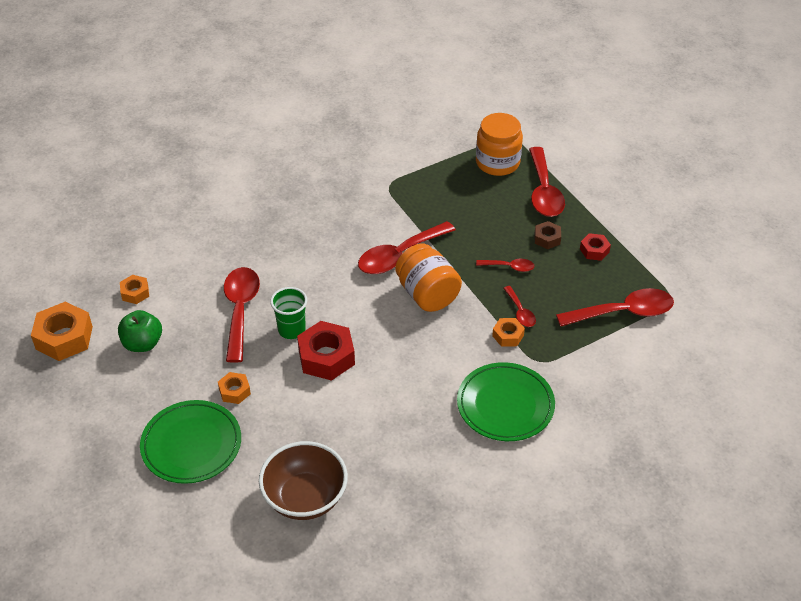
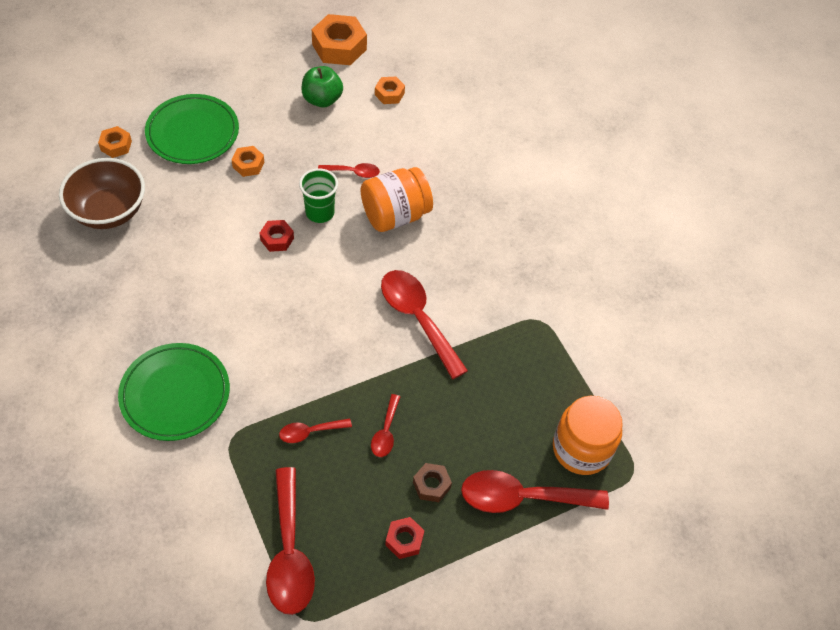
camera: 90 degrees right, 10 degrees up
red spoon [224,267,260,363] -> red spoon [318,163,380,178], size x0.50
red nut [297,321,355,381] -> red nut [259,220,294,252], size x0.53
orange jar [395,243,462,312] -> orange jar moved to [361,167,433,232]
orange nut [492,318,525,347] -> orange nut moved to [98,126,132,158]

